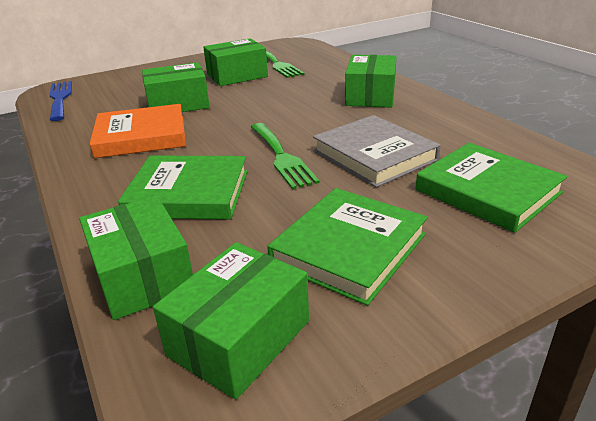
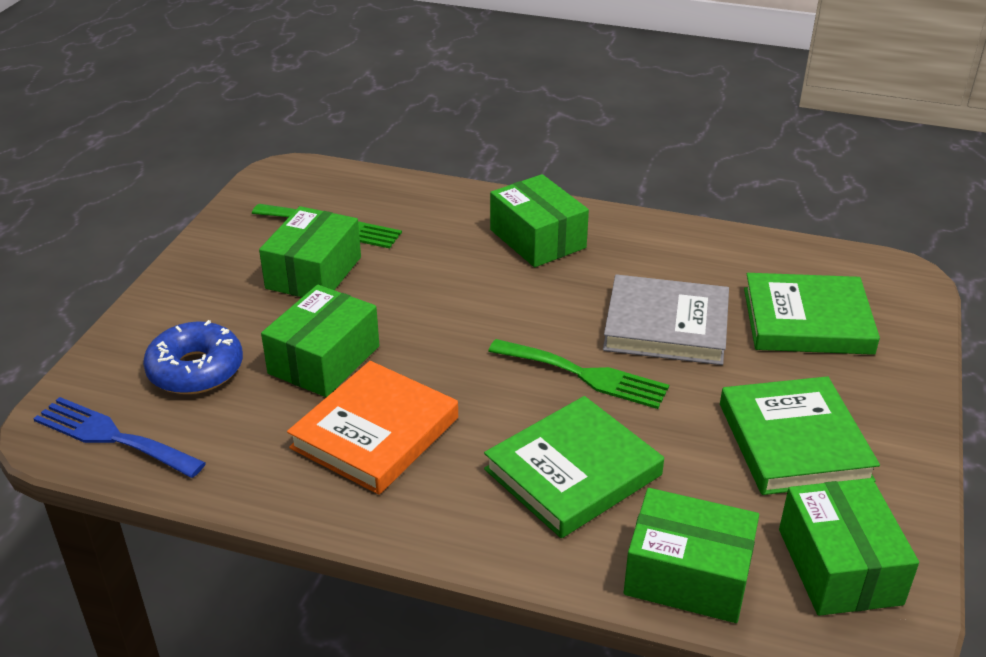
camera: 45 degrees left, 5 degrees up
none -> blue donut [143,320,243,394]

